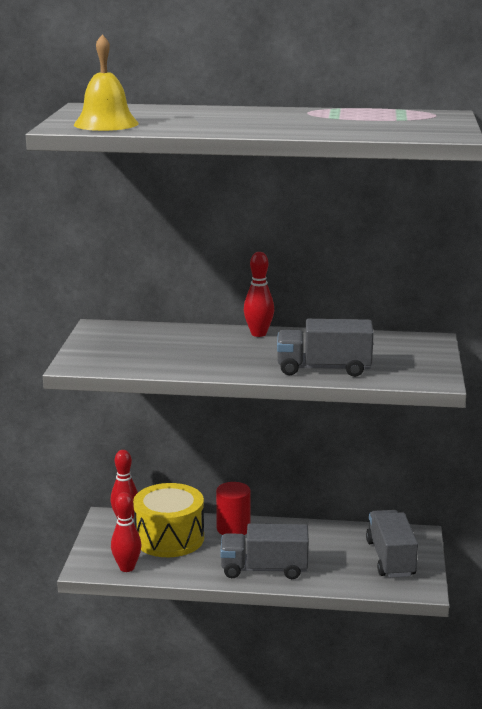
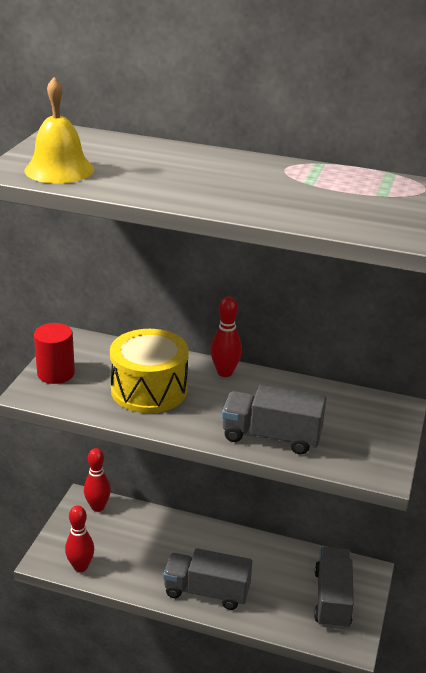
camera: 10 degrees right, 10 degrees up
yellow drum [133,483,204,557] -> yellow drum moved to [110,329,189,413]
red cylinder [216,482,251,535] -> red cylinder moved to [34,323,75,384]

